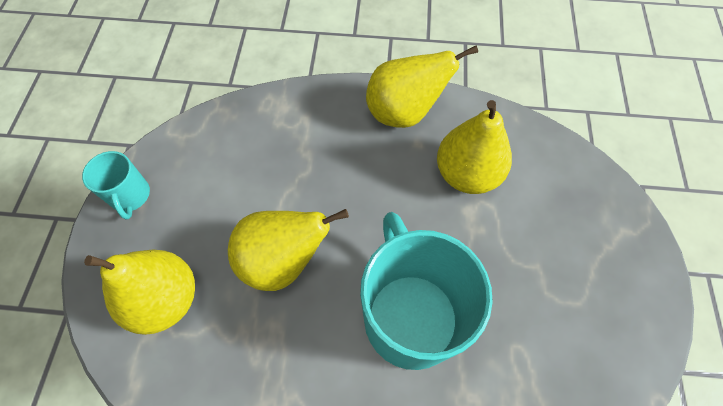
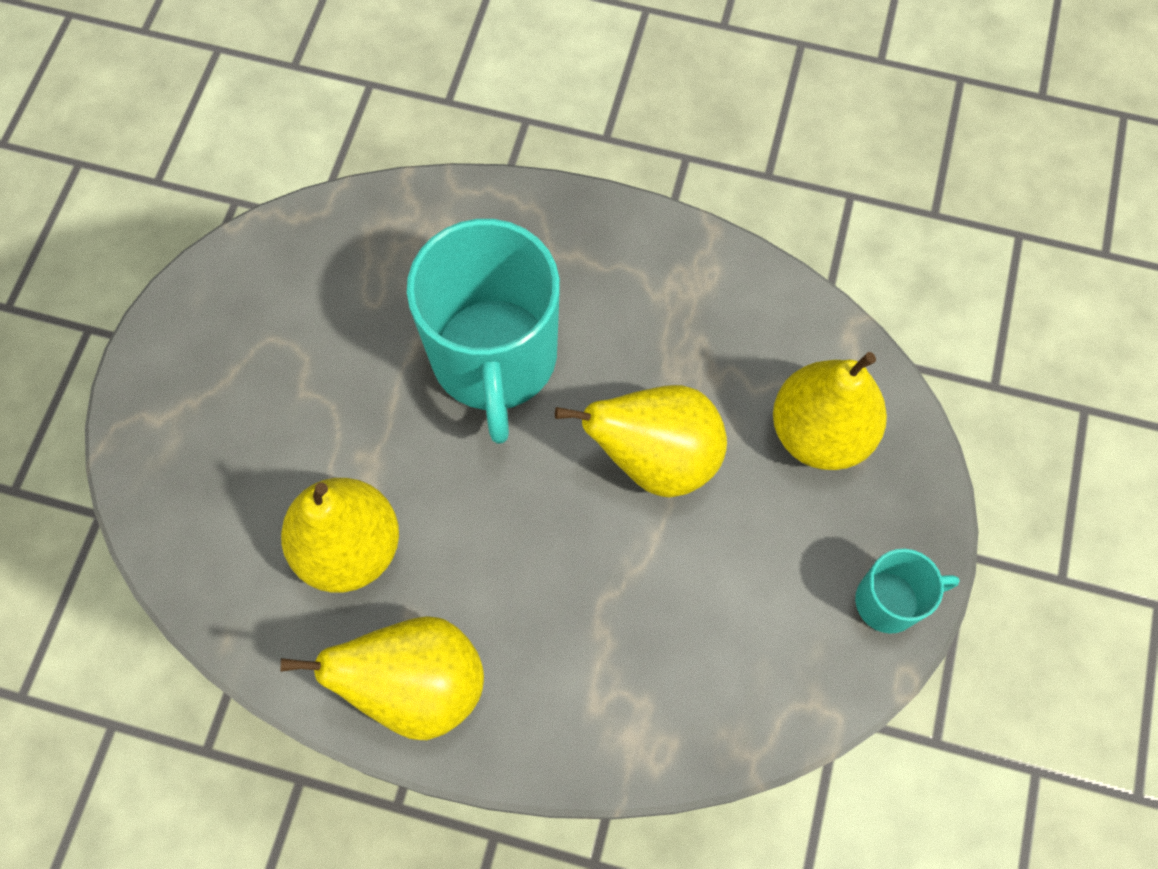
camera: 170 degrees left, 5 degrees up
turquoise mug [82,151,150,220] -> turquoise mug turned 90 degrees clockwise [855,549,960,634]

